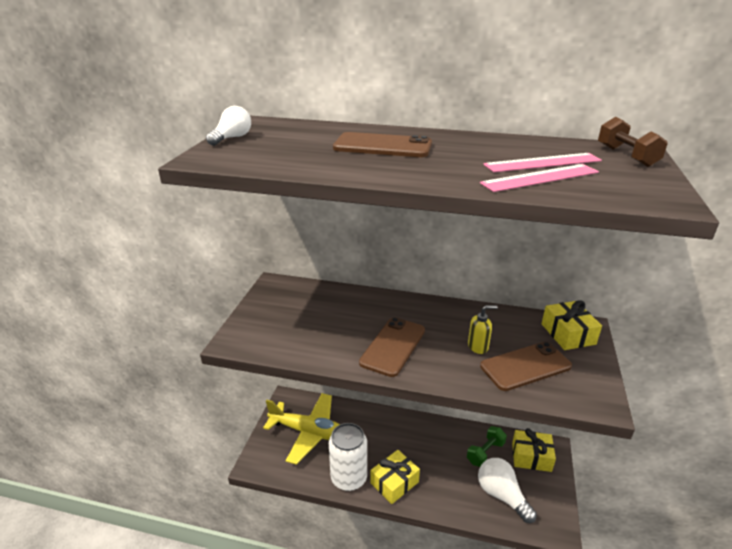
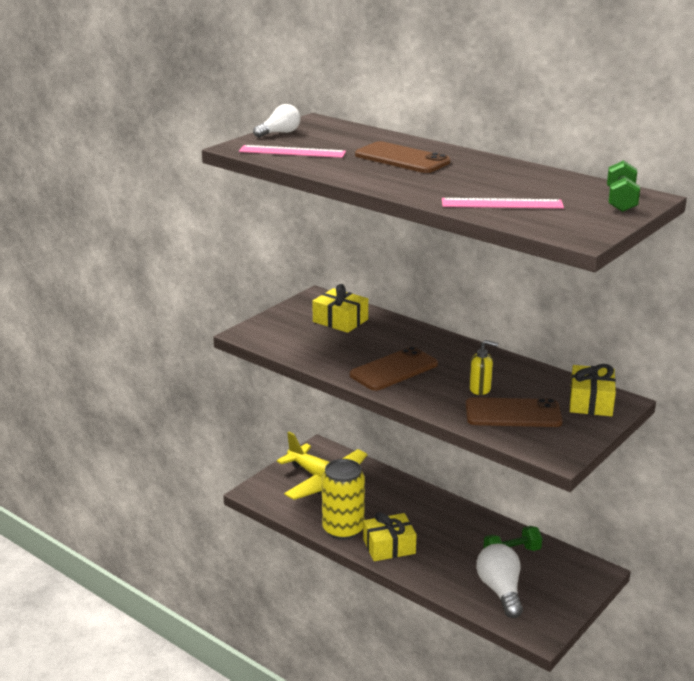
camera: 25 degrees right, 5 degrees down
white can [329,423,367,491] -> yellow can [322,459,365,540]
pink ruler [483,153,602,172] -> pink ruler moved to [239,145,346,158]
yellow gift [512,428,556,472] -> yellow gift moved to [312,284,368,333]
brown dumbbell [598,117,668,167] -> green dumbbell [607,160,640,212]

